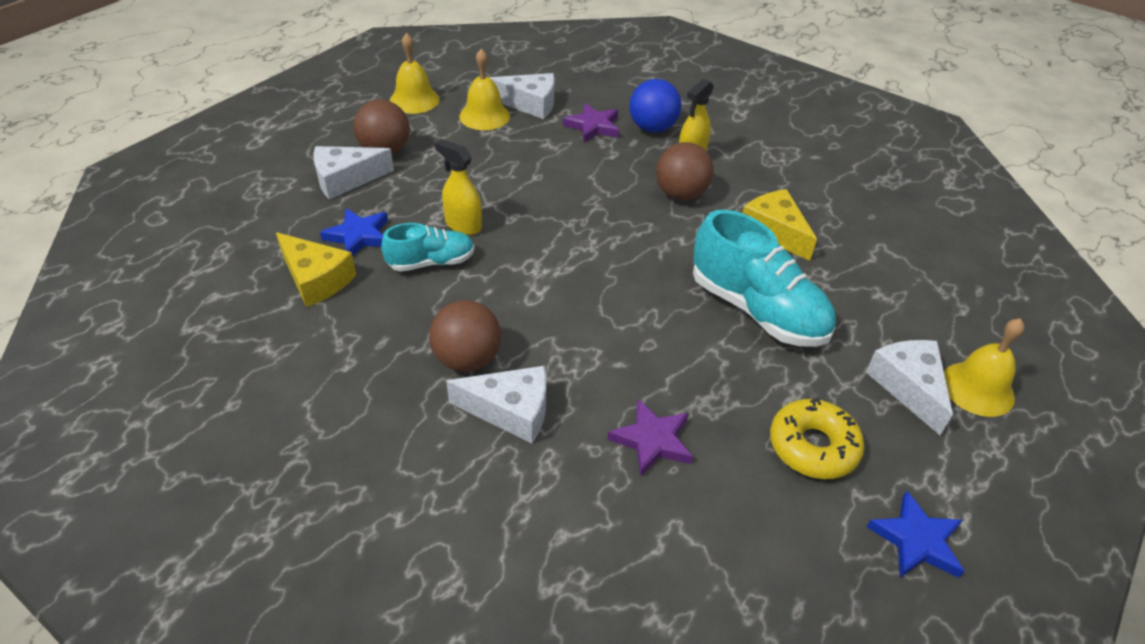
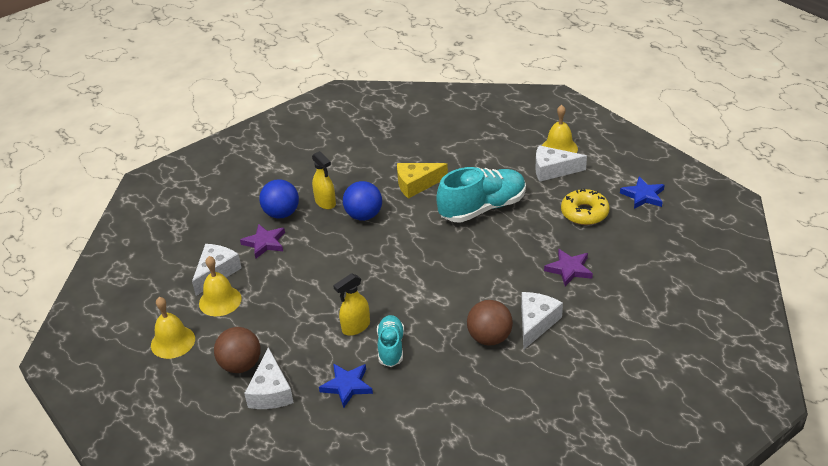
camera: 70 degrees left, 5 degrees down
yellow cheese [276,232,356,307] -> none
brown ball [656,142,714,200] -> blue ball [343,181,382,221]

